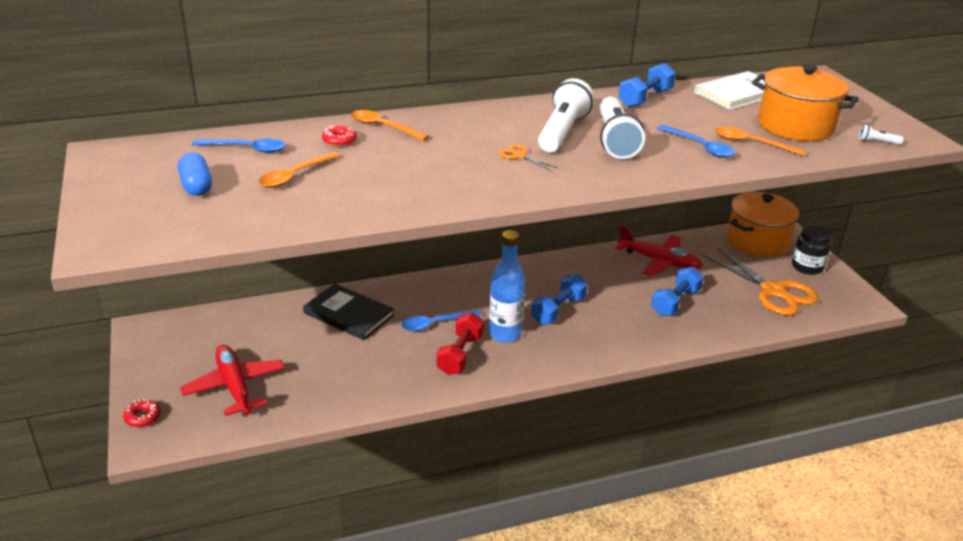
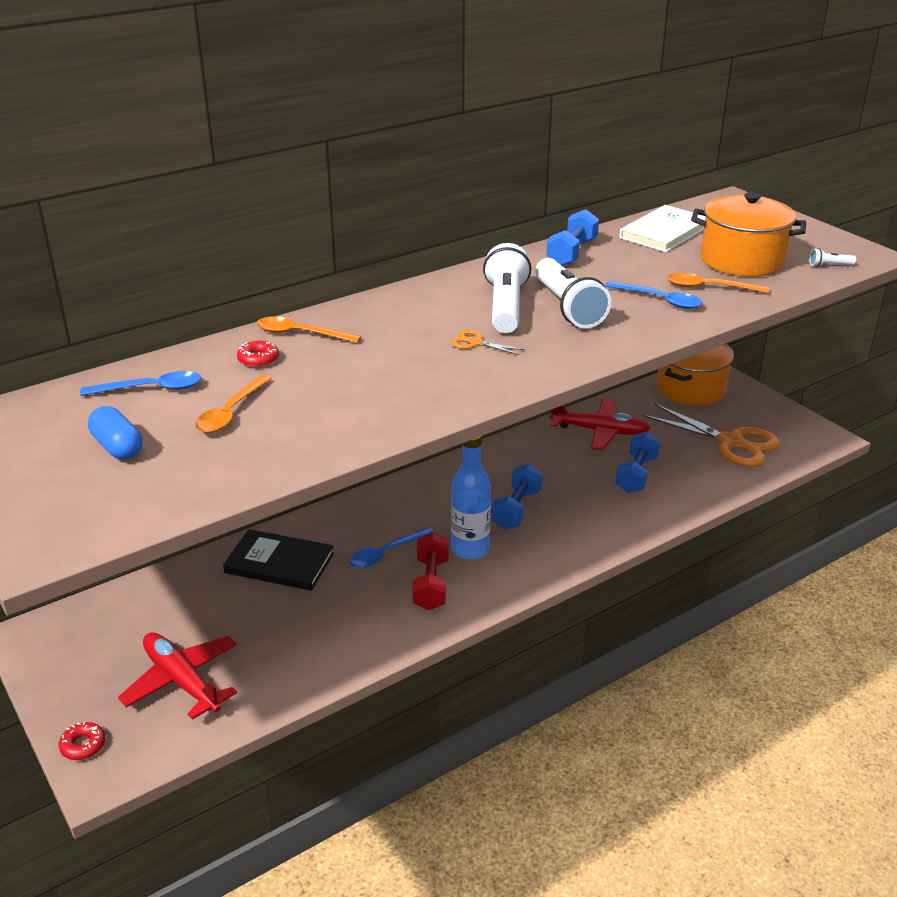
camera: 15 degrees left, 0 degrees up
black jar [792,225,832,275] -> none

